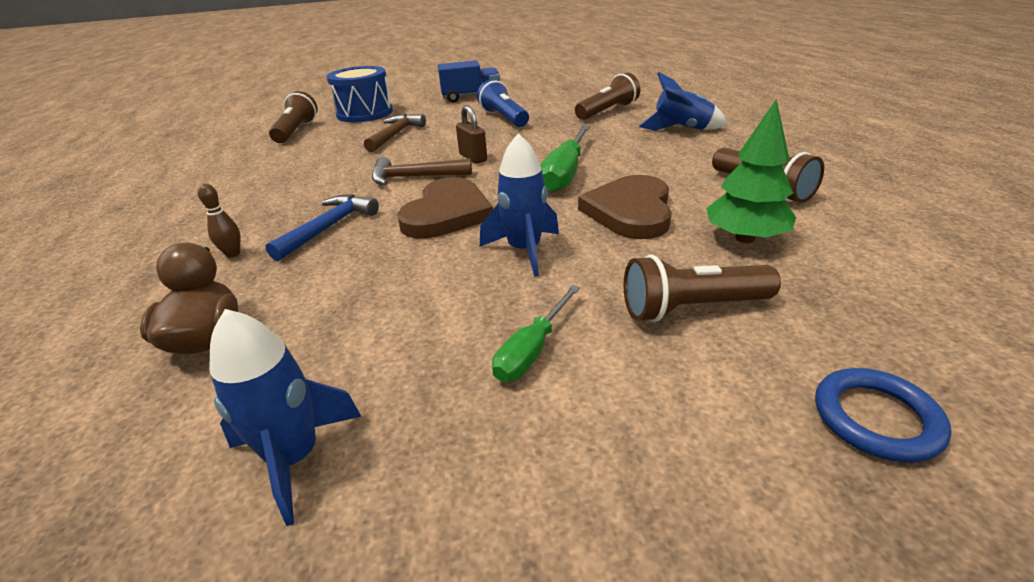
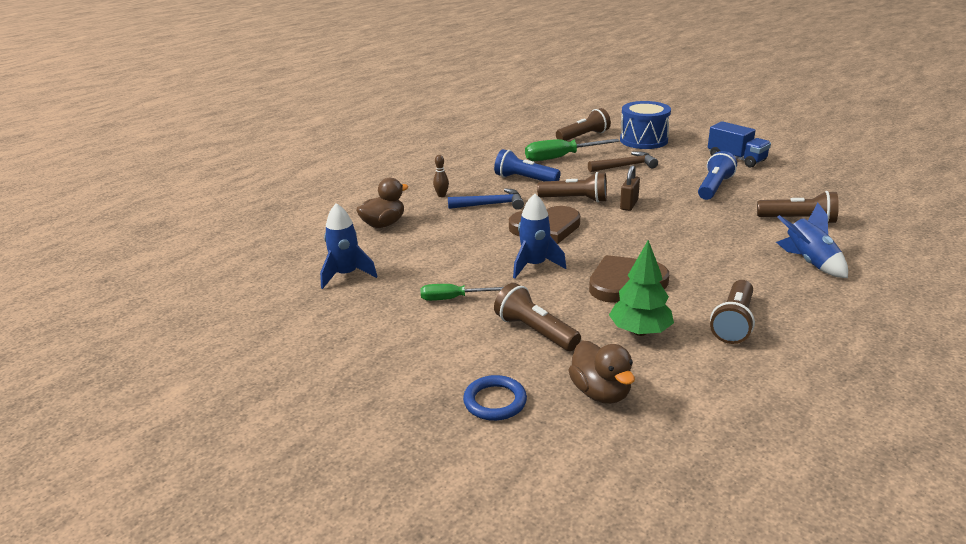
camera: 55 degrees right, 5 degrees down
brown hammer [372,157,472,185] -> brown flashlight [537,172,607,203]
green screwdriver [540,125,590,192] -> green screwdriver moved to [525,139,620,161]
none -> blue flashlight [494,149,561,181]
none -> brown duck [568,341,635,404]

